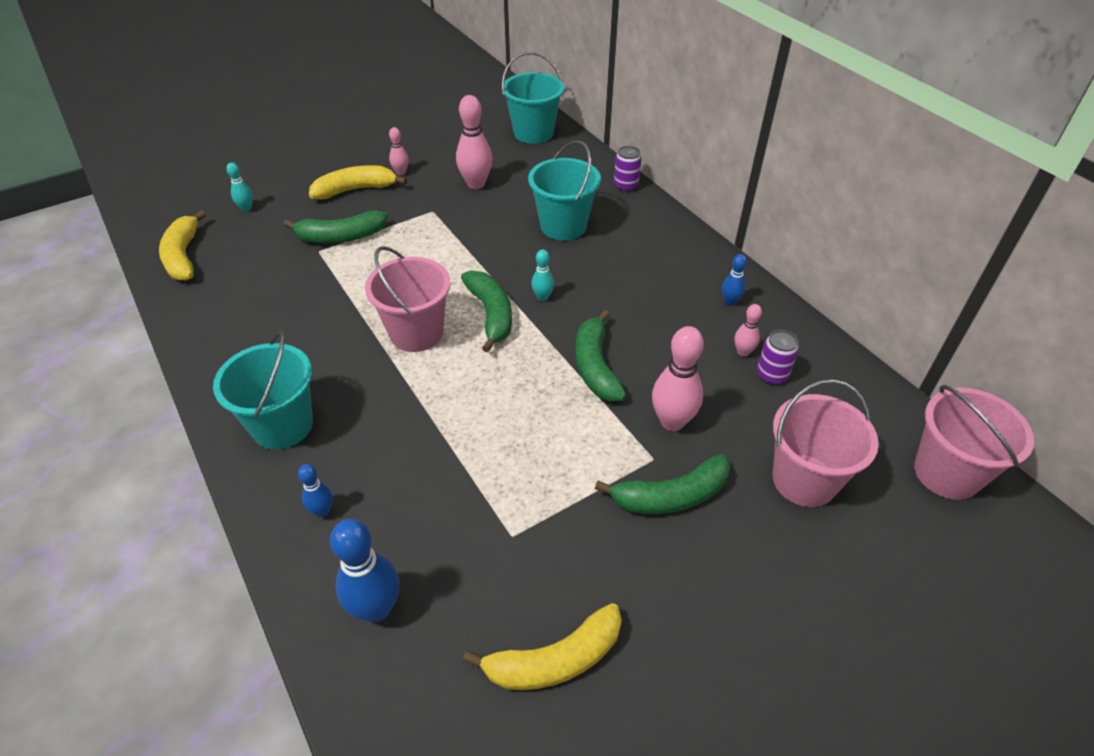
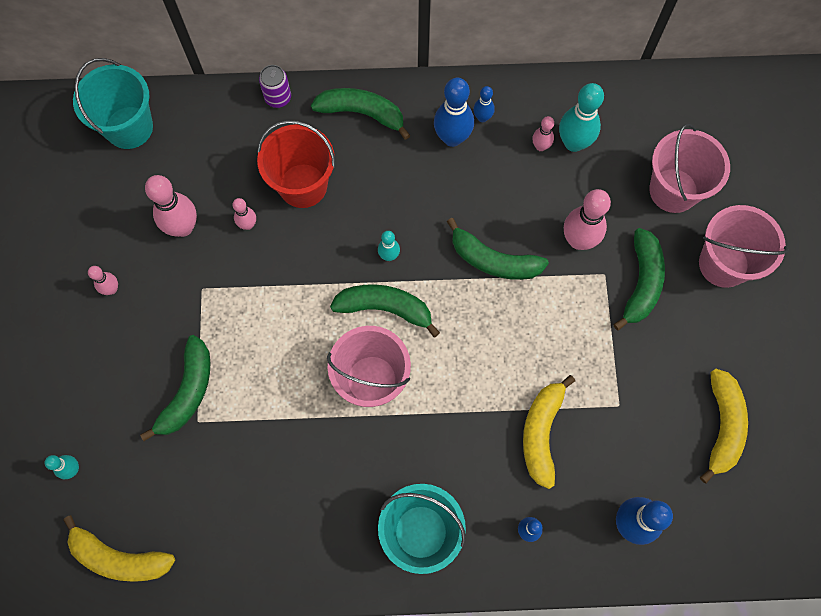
camera: 60 degrees left, 25 degrees up
yellow banana [309,165,407,200] -> yellow banana moved to [523,375,575,489]
turquoise bucket [528,140,601,240] -> red bucket [257,120,335,208]
purple can [757,330,799,385] -> turquoise bowling pin [559,83,604,152]
pink bucket [914,385,1034,500] -> pink bucket moved to [699,205,789,288]
none -> pink bowling pin [232,198,256,230]
none -> green banana [311,88,410,140]
none -> blue bowling pin [434,78,474,147]

